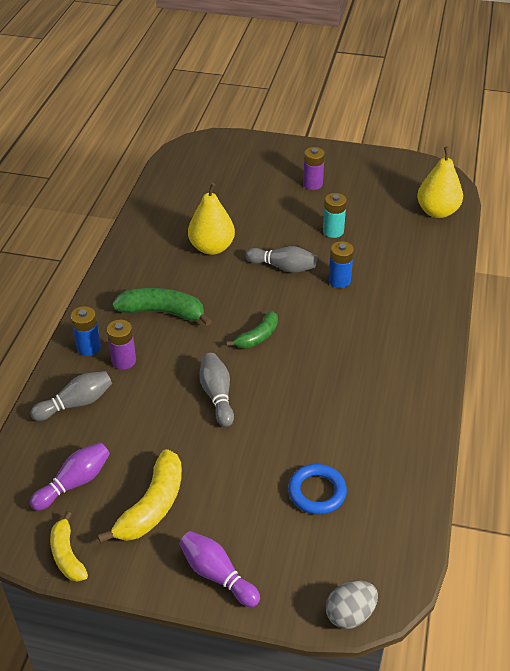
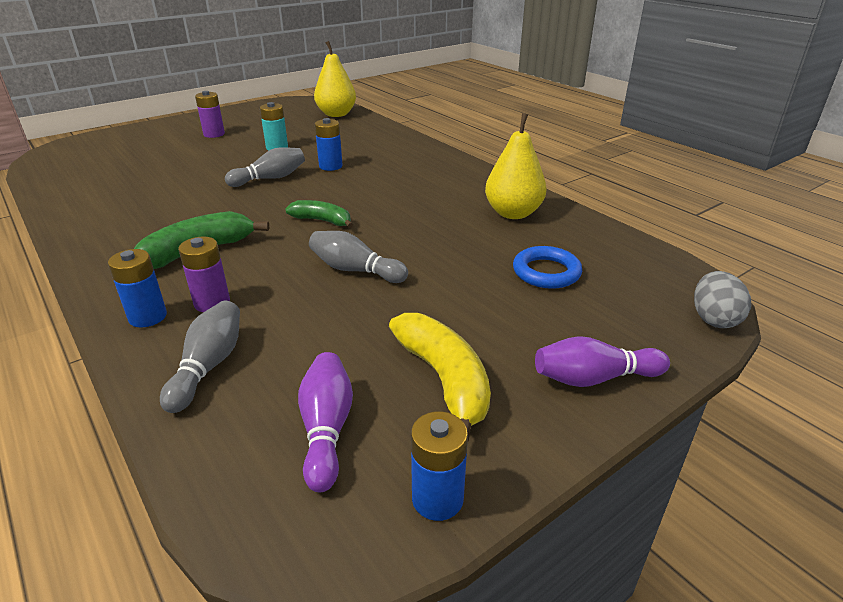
camera: 50 degrees left, 10 degrees down
yellow banana [50,511,88,582] -> blue battery [411,411,468,521]
yellow pear [188,183,235,255] -> yellow pear moved to [485,113,546,219]
green banana [226,311,278,348] -> green banana turned 60 degrees counterclockwise [285,200,353,228]

